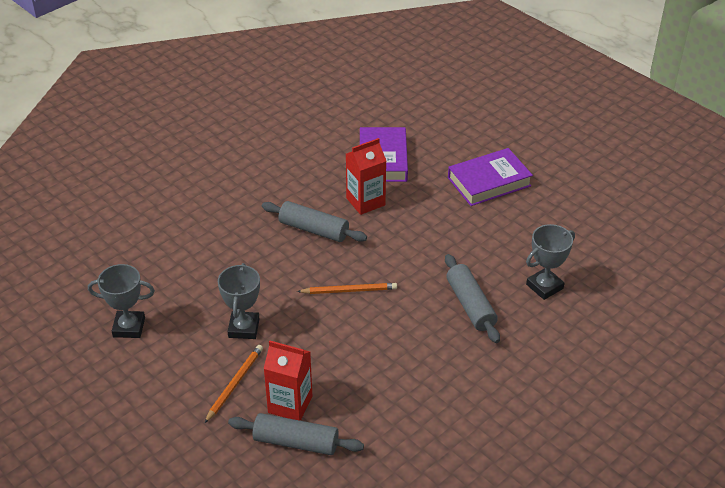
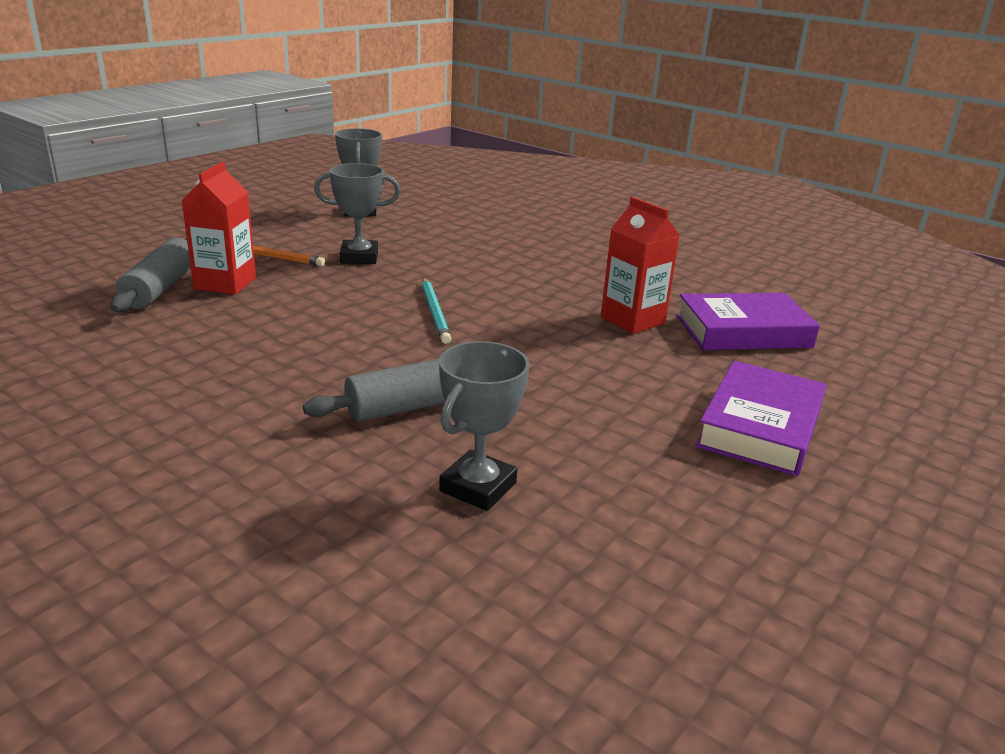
camera: 80 degrees right, 15 degrees down
grey rolling pin [262,201,367,242] -> none
orange pencil [297,283,397,294] -> turquoise pencil [422,278,451,344]
purple book [448,148,533,206] -> purple book turned 60 degrees clockwise [695,361,827,476]
grey trophy [526,224,575,300] -> grey trophy turned 75 degrees clockwise [439,341,529,511]

